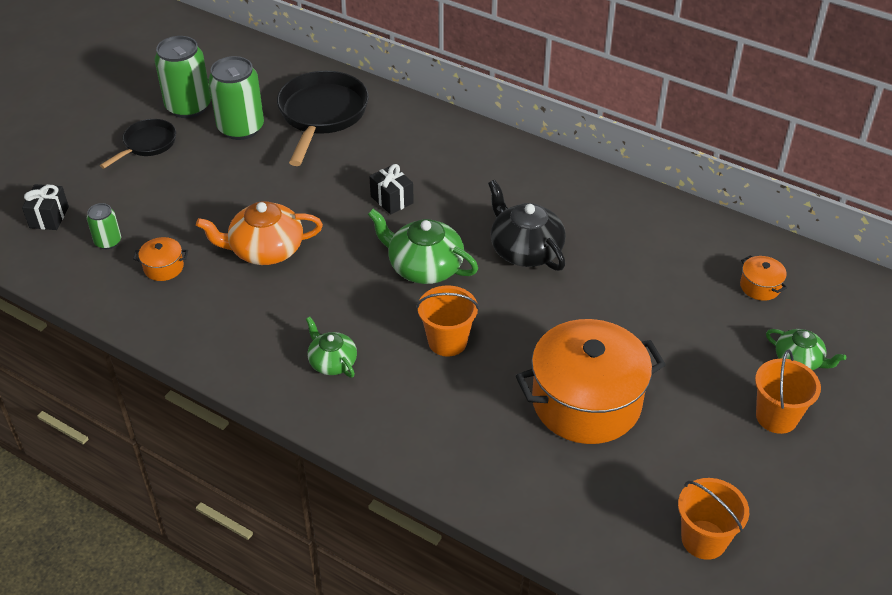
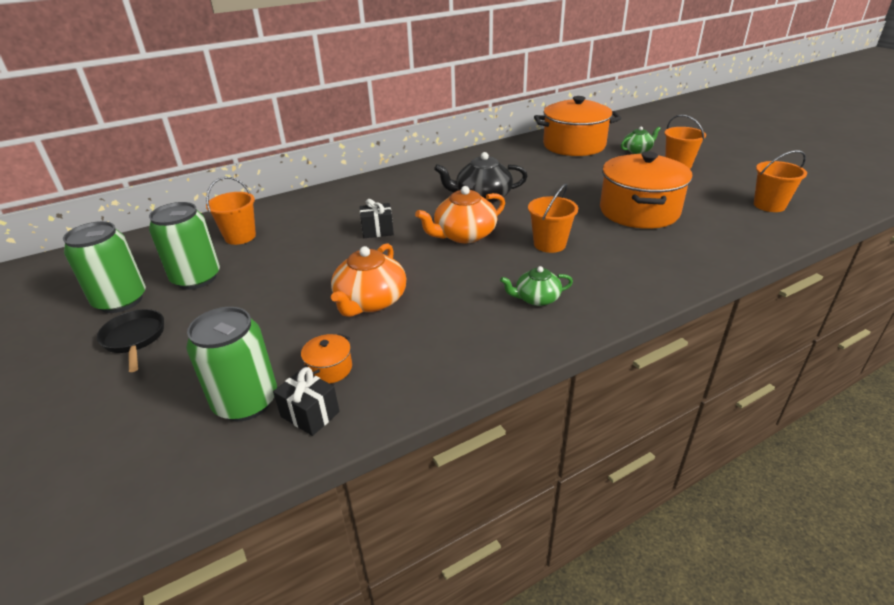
camera: 60 degrees left, 10 degrees down
black gift [22,184,69,230] -> black gift moved to [273,367,340,436]
green can [87,203,121,249] -> green can [186,307,277,421], size x1.92
black pan [277,71,369,166] -> orange bucket [206,177,256,245]
green teapot [368,209,478,284] -> orange teapot [415,186,505,243]
orange pot [740,255,787,301] -> orange pot [534,96,621,156], size x2.46

